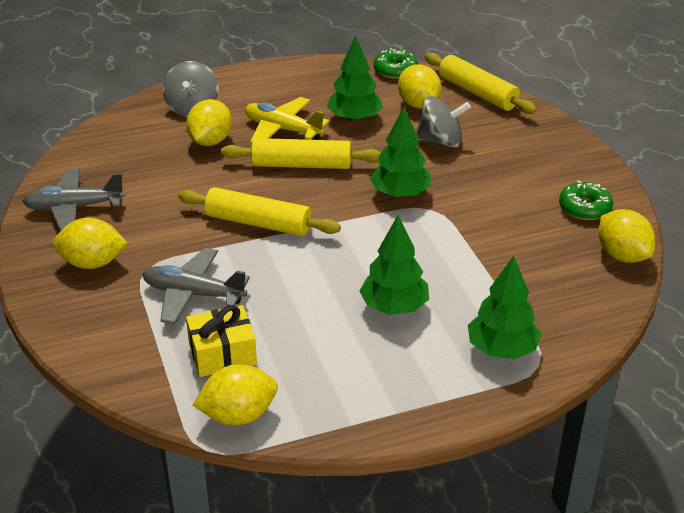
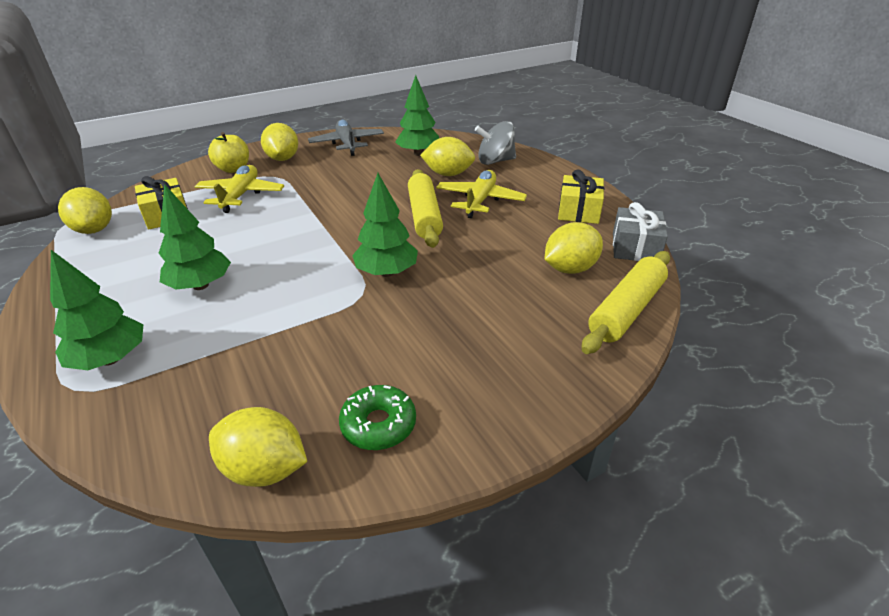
camera: 80 degrees right, 0 degrees up
grey plane [142,248,250,324] -> yellow plane [194,165,284,213]
yellow rolling pin [178,187,341,236] -> none
green tree [327,35,383,122] -> green tree moved to [395,75,439,156]
green donut [374,48,418,79] -> grey gift [613,202,668,261]
grey spinning top [416,96,471,148] -> none
yellow lemon [598,209,655,263] -> yellow lemon turned 60 degrees clockwise [209,407,307,487]
none -> yellow apple [208,132,249,173]
none -> yellow gift [558,169,604,224]

